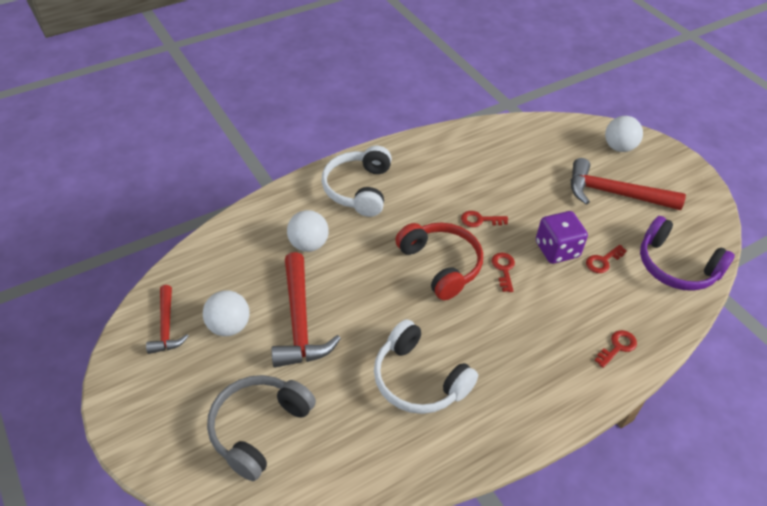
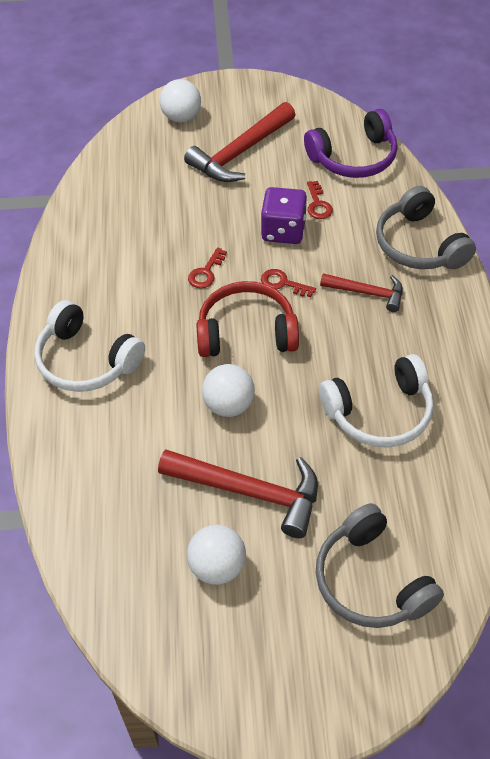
camera: 60 degrees left, 5 degrees up
red hammer [146,285,189,354] -> red hammer moved to [320,273,403,312]
white ball [287,210,329,252] -> white ball moved to [202,364,255,417]
red key [594,330,637,368] -> grey headphones [376,186,476,269]

